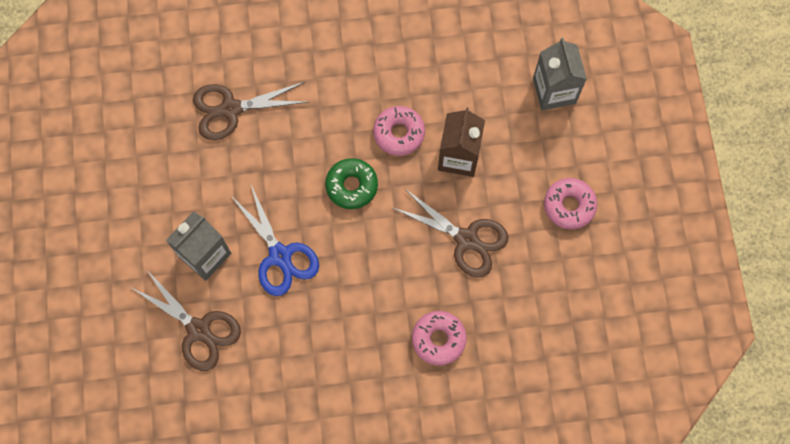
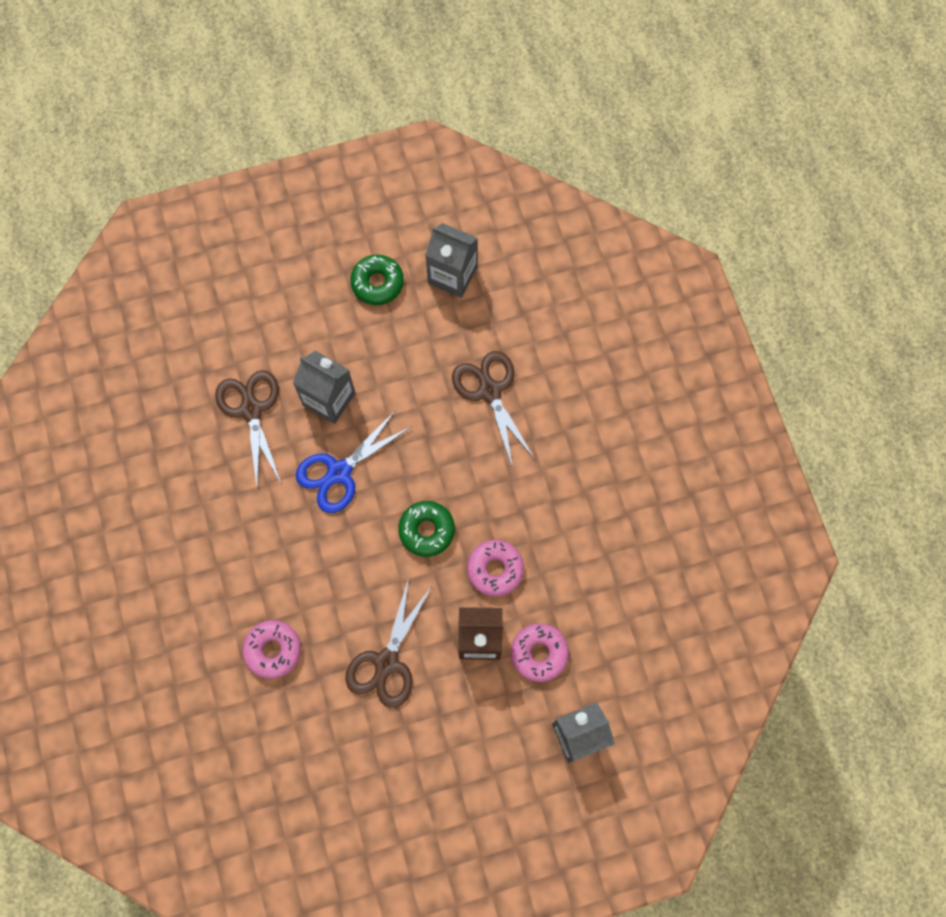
camera: 80 degrees right, 0 degrees up
brown scissors [130,269,241,371] -> brown scissors turned 135 degrees clockwise [215,370,281,487]
pink donut [544,178,597,229] -> pink donut moved to [511,623,569,682]
none -> green donut [350,255,404,305]
none -> grey carton [425,223,478,298]

